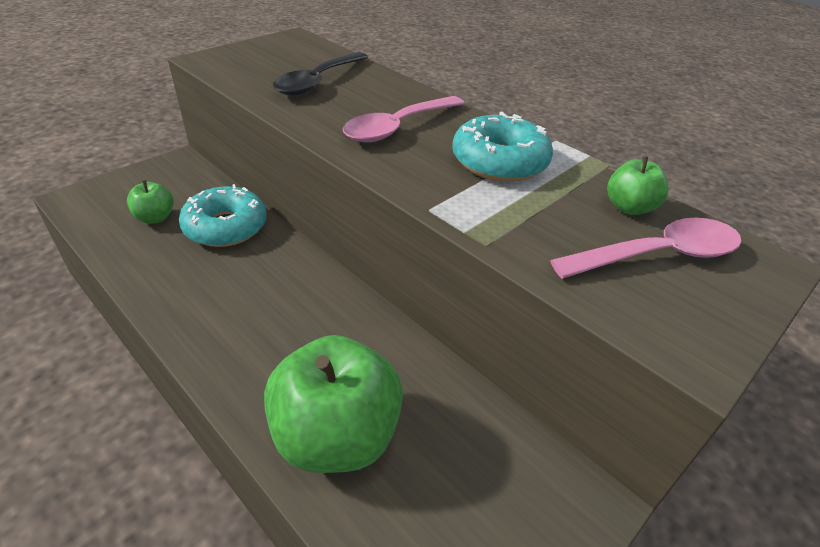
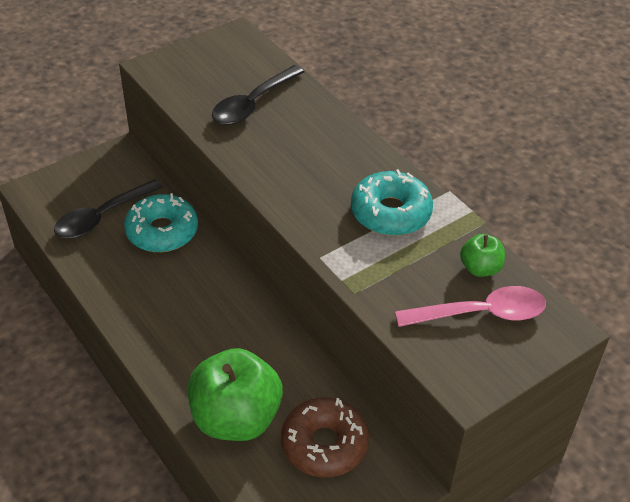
camera: 10 degrees right, 5 degrees up
green apple [127,180,174,224] -> black spoon [54,179,163,238]
pink spoon [343,96,465,142] -> none
none -> brown donut [281,397,369,478]

